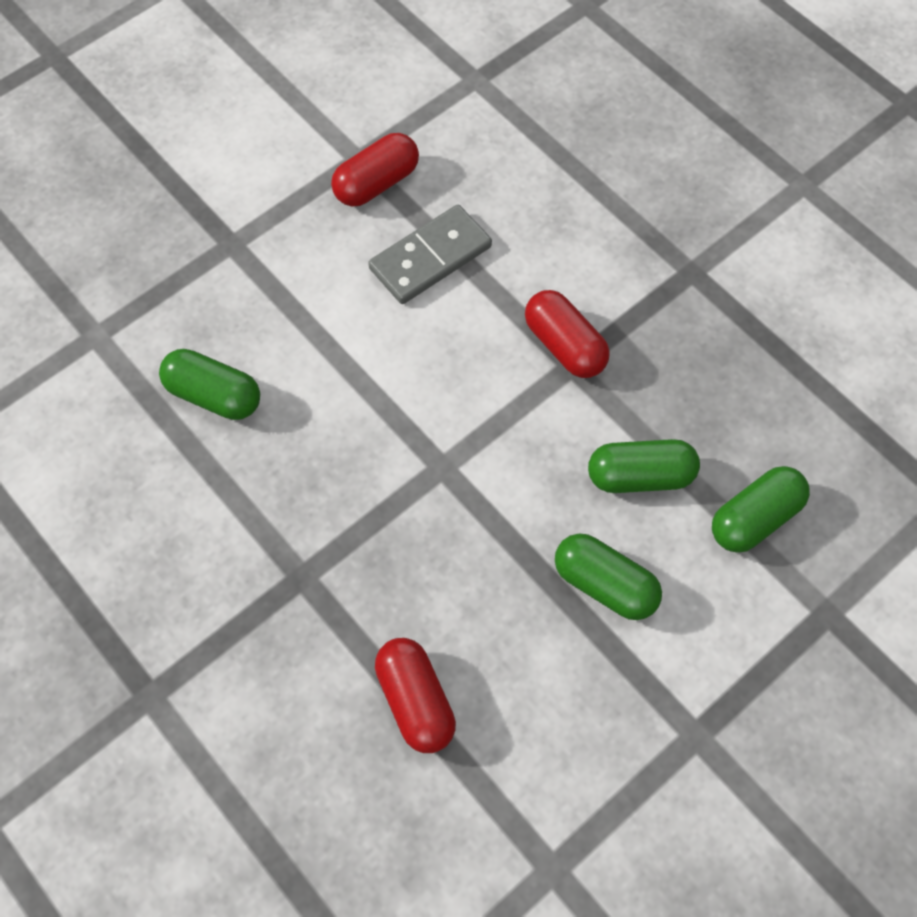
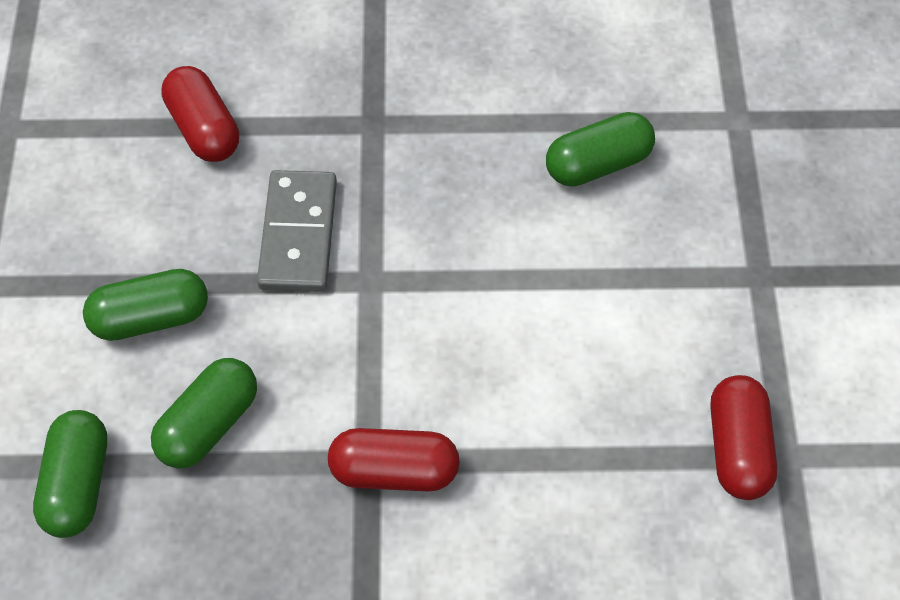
camera: 130 degrees right, 5 degrees down
grey domino [368,205,492,304] -> grey domino moved to [257,170,337,292]
red capsule [375,638,456,753] -> red capsule turned 45 degrees clockwise [161,66,239,162]

